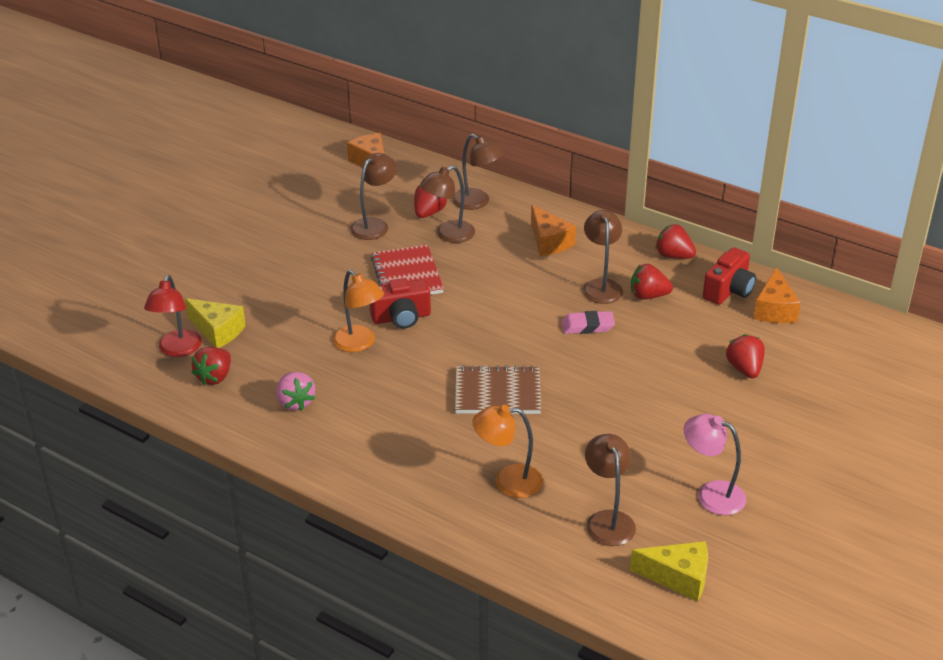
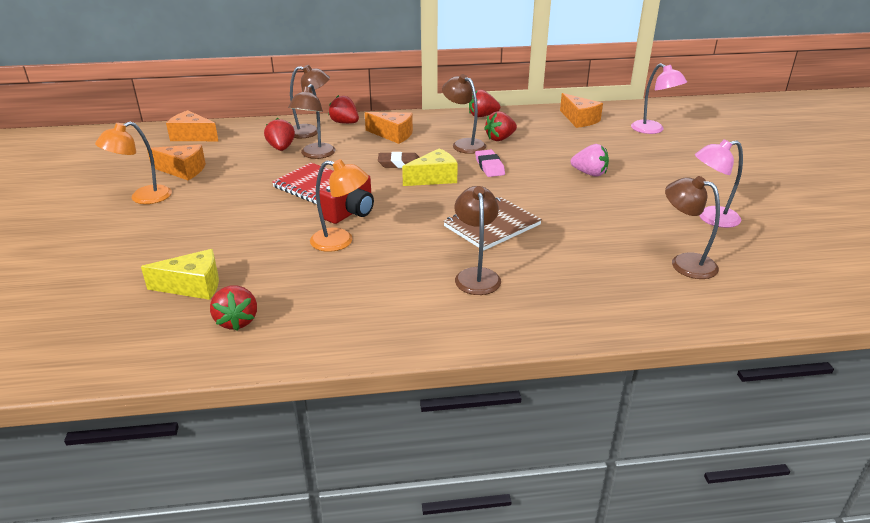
camera: 40 degrees left, 5 degrees down
red lamp [144,275,202,357] -> none
pink strawberry [276,372,315,411] -> pink strawberry moved to [571,144,609,177]
brown lamp [350,153,397,240] -> brown lamp moved to [455,186,501,295]
orange lamp [472,405,543,498] -> orange lamp moved to [95,121,172,204]
pink eraser [561,311,615,334] -> pink eraser turned 60 degrees counterclockwise [475,149,505,177]
yellow cheese [630,541,708,601] -> yellow cheese moved to [402,148,458,186]
red camera [703,247,756,305] -> none
red strawberry [726,334,765,378] -> red strawberry moved to [328,95,359,124]
none -> orange cheese [147,144,206,180]
none -> brown eraser [378,152,420,168]
none -> pink lamp [631,63,687,134]

